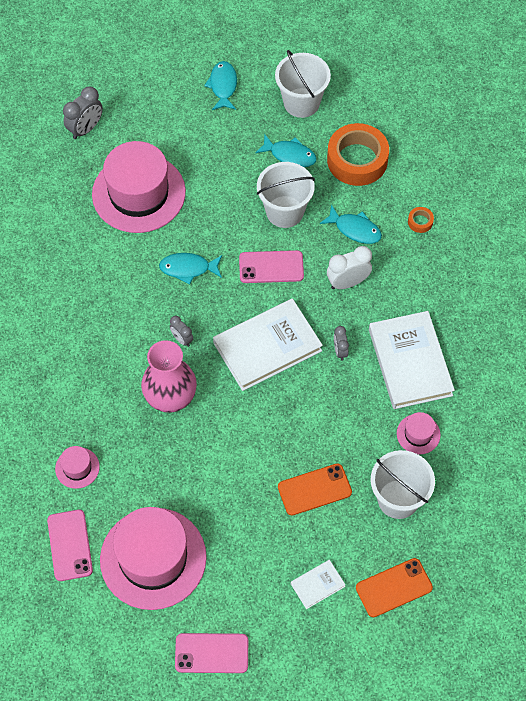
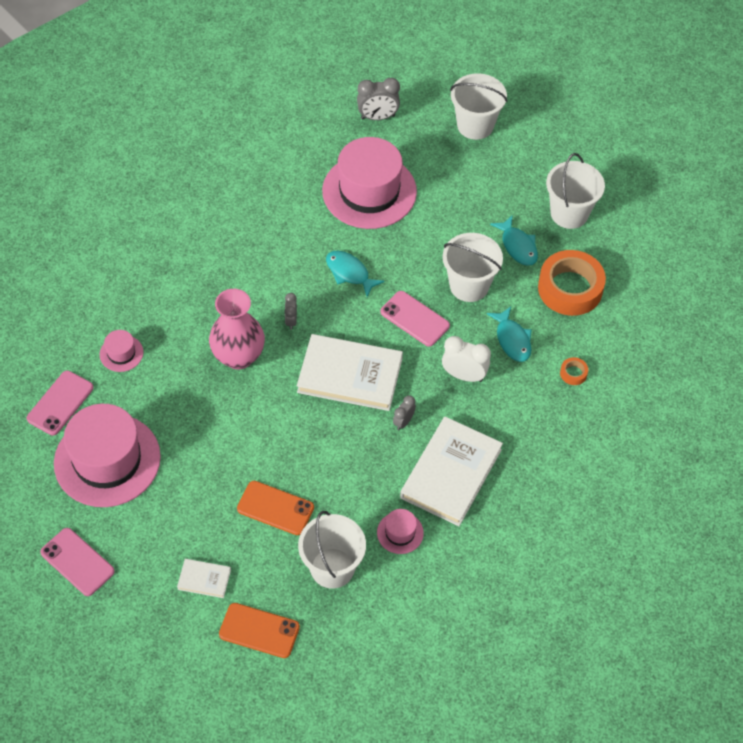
camera: 40 degrees right, 5 degrees down
turquoise fish [204,61,237,110] -> none
none -> white bucket [450,73,507,140]

